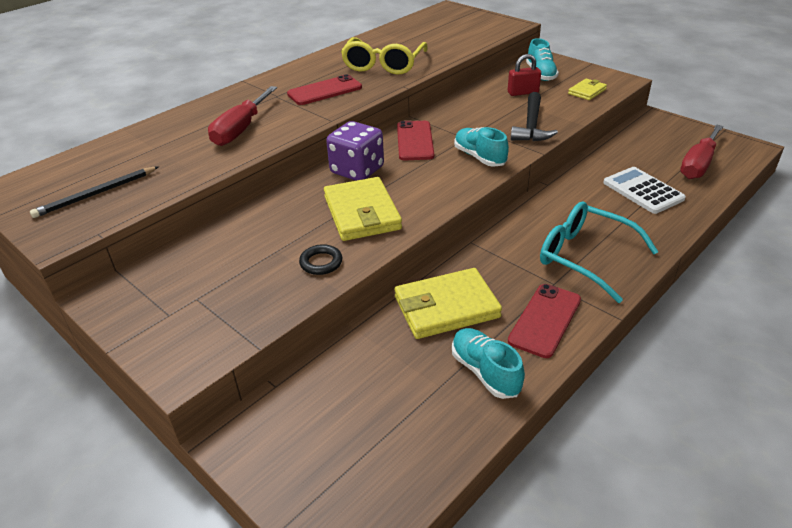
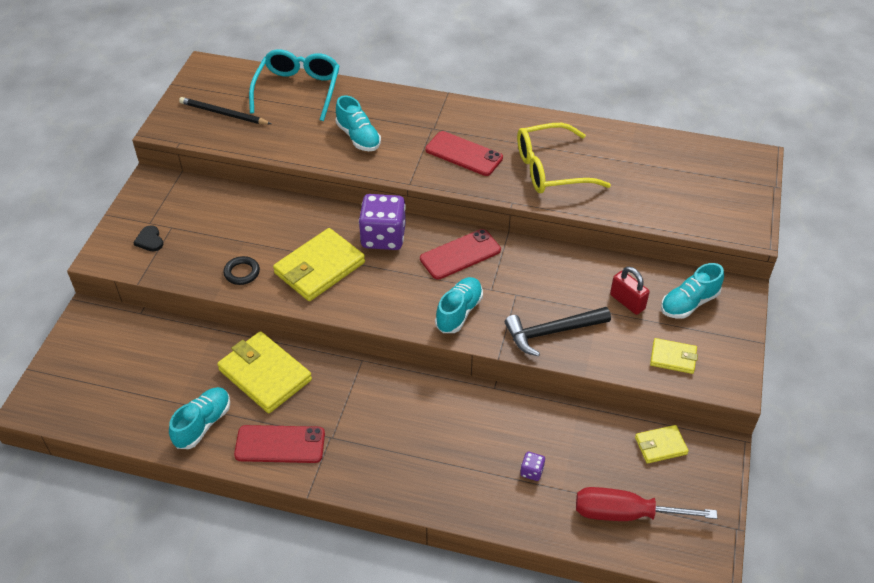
camera: 60 degrees right, 10 degrees up
red screwdriver [208,86,277,146] -> turquoise shoe [336,95,381,151]
turquoise glasses [540,202,659,303] -> turquoise glasses moved to [249,49,340,121]
white calculator [603,167,686,214] -> purple dice [520,452,545,481]
none -> black heart [133,225,163,252]
none -> yellow wallet [635,425,689,464]

